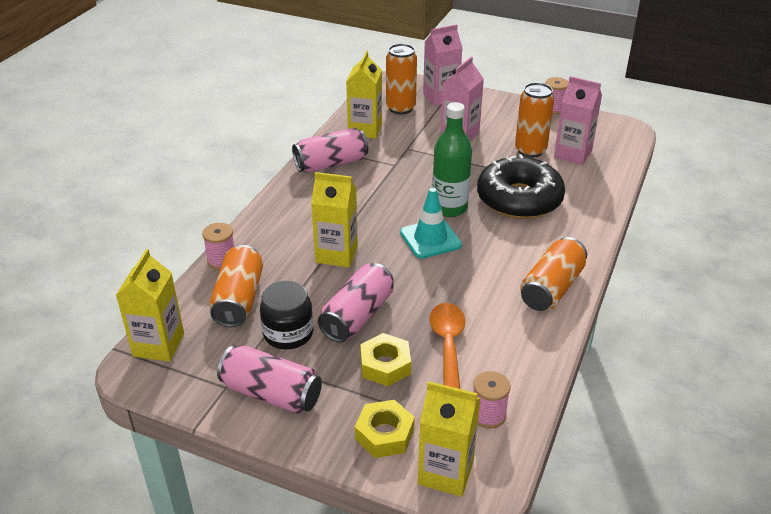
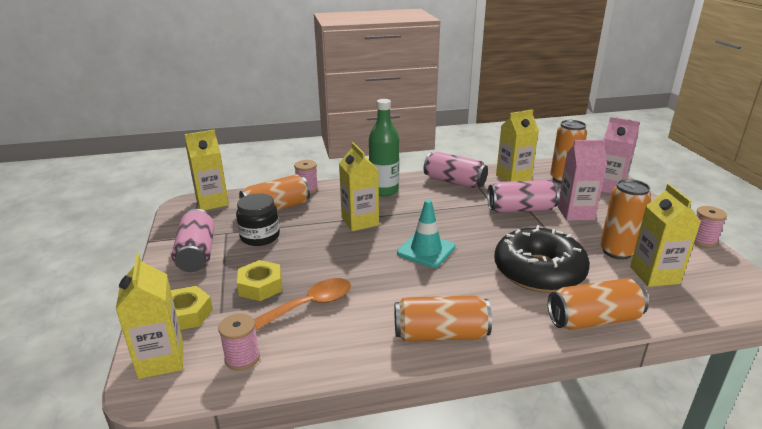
camera: 55 degrees right, 10 degrees down
pink can [318,263,394,342] -> pink can moved to [487,180,560,213]
green bottle [432,102,472,217] -> green bottle moved to [369,99,399,197]
pink carton [554,76,602,165] -> yellow carton [630,184,701,287]
none -> orange can [548,278,649,330]

